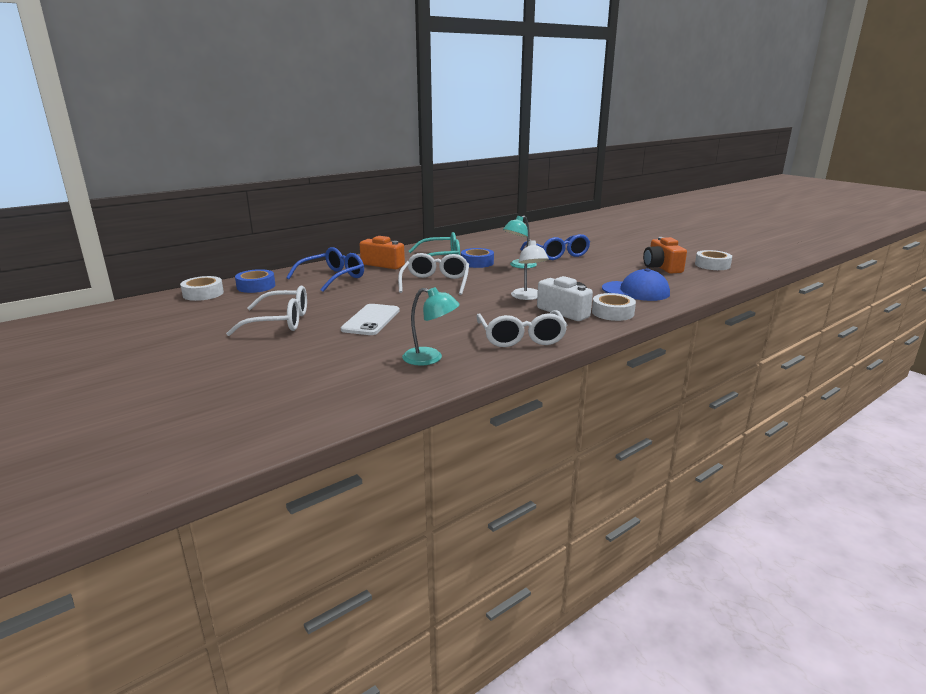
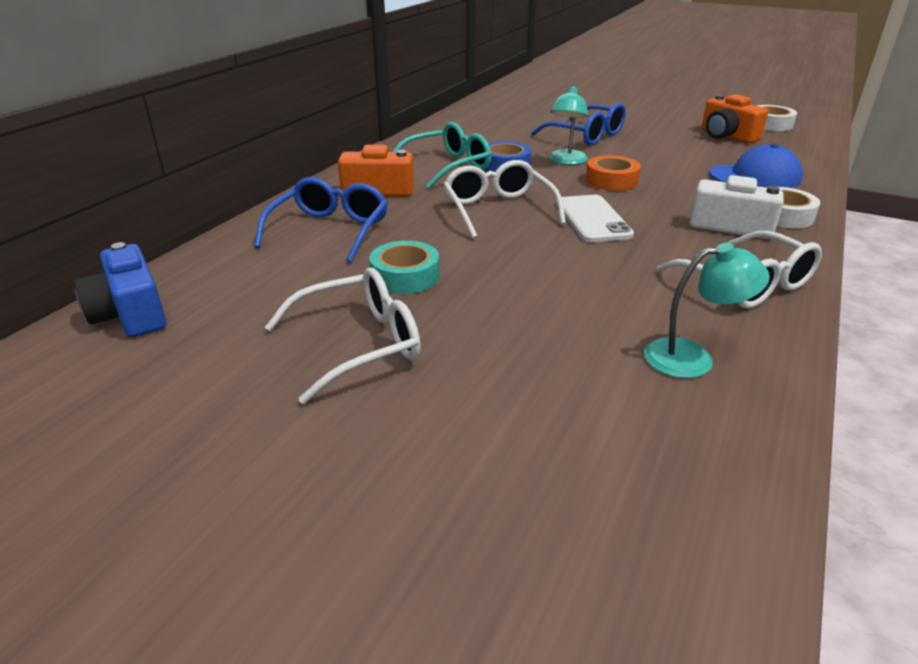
camera: 25 degrees left, 10 degrees up
white tape [180,276,224,301] -> blue camera [74,242,166,337]
blue tape [235,269,275,293] -> none
white phone [341,304,400,335] -> white phone moved to [556,195,634,242]
white lamp [511,239,549,300] -> none
none -> turquoise tape [369,241,440,294]
none -> orange tape [586,155,641,191]

